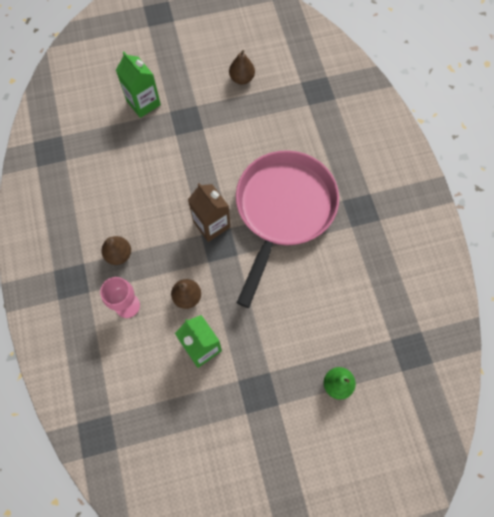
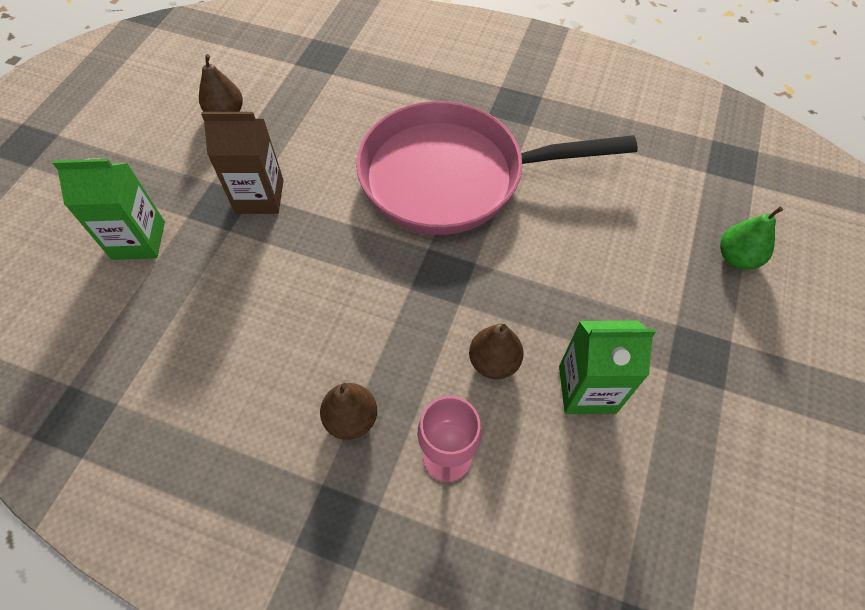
camera: 55 degrees left, 10 degrees down
brown carton [188,183,230,242] -> brown carton moved to [201,112,284,214]
pink pan [236,150,339,308] -> pink pan turned 60 degrees counterclockwise [356,101,638,235]

